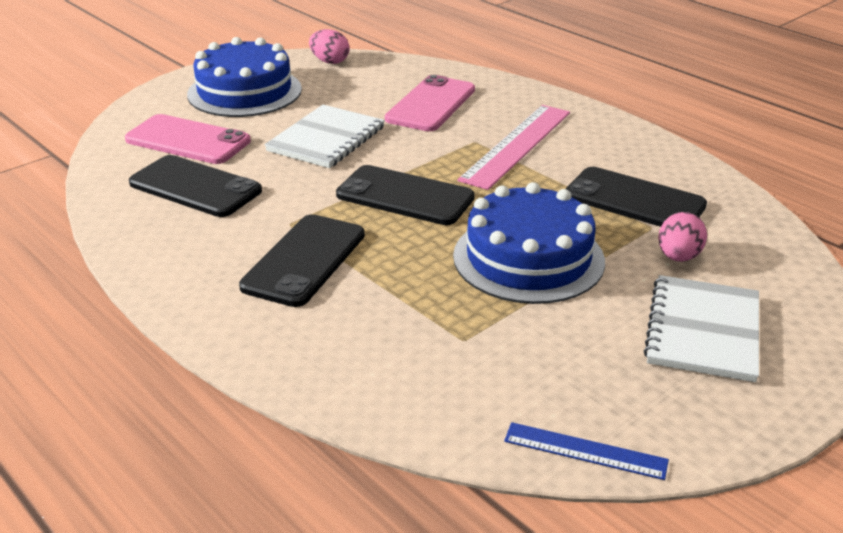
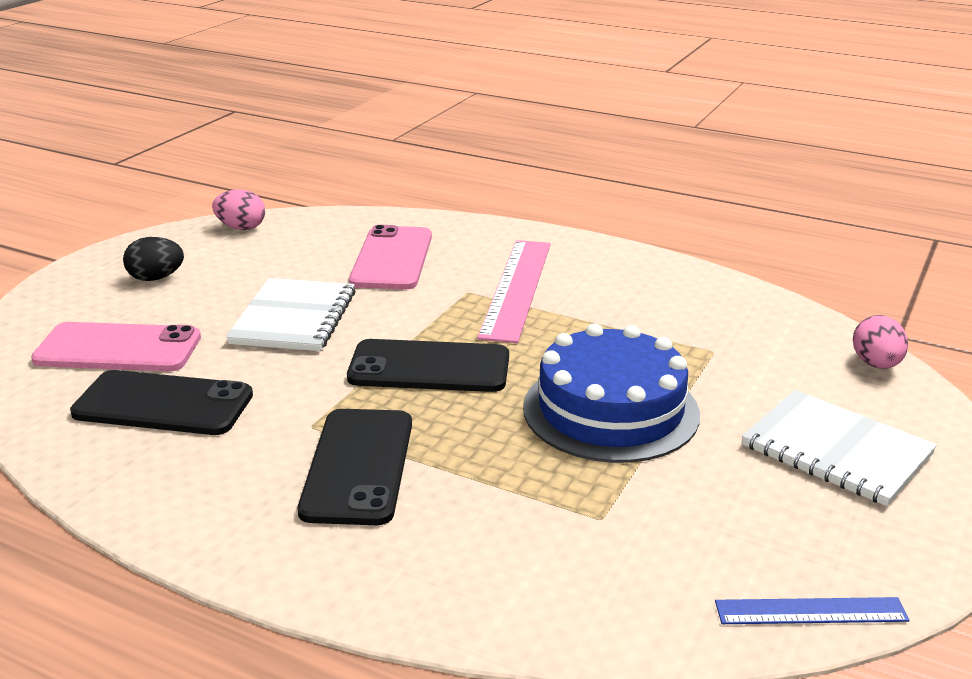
camera: 20 degrees left, 5 degrees down
blue cake [187,37,302,117] -> black egg [123,237,184,281]
black phone [566,167,707,227] -> none
white notebook [644,275,759,382] -> white notebook turned 45 degrees counterclockwise [742,390,937,506]
pink egg [658,212,707,262] -> pink egg moved to [853,315,908,369]

